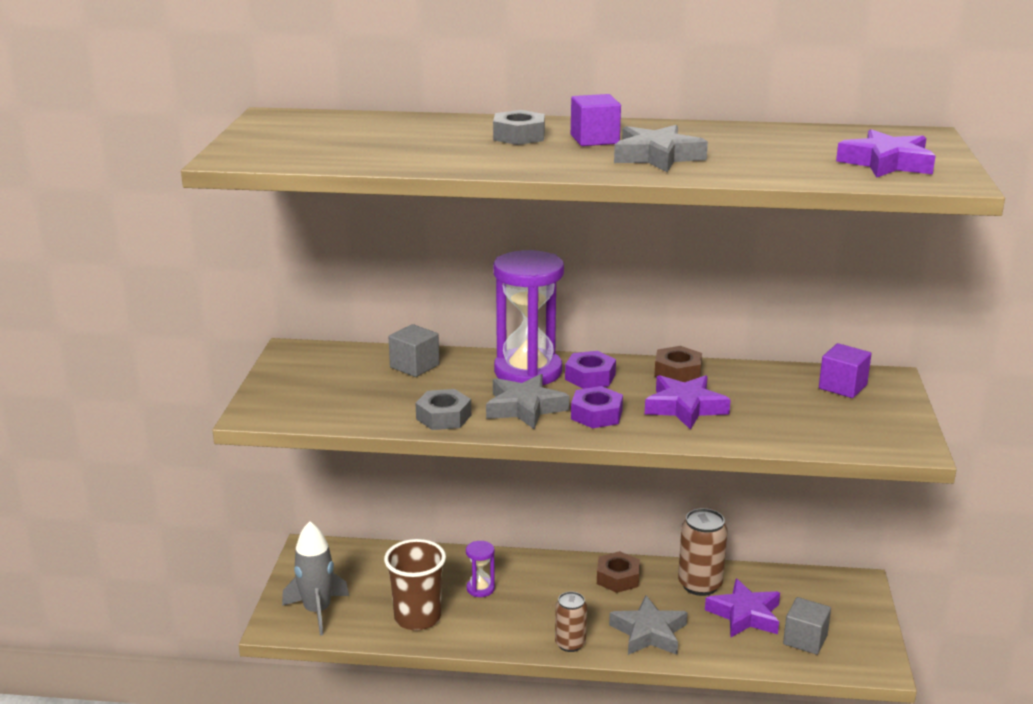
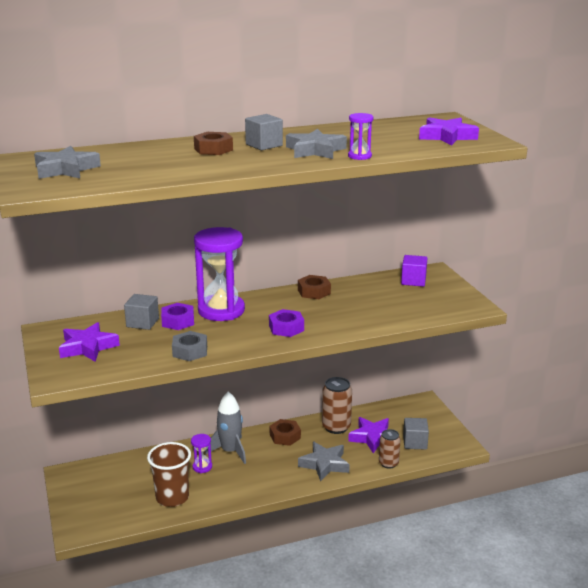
camera: 25 degrees left, 0 degrees up
grey rocket [282,521,349,636] -> grey rocket moved to [205,392,246,464]
grey star [486,374,569,430] -> grey star moved to [34,146,101,179]
grey nut [493,110,545,145] -> brown nut [194,132,233,155]
brown can [555,591,587,652] -> brown can moved to [379,429,401,469]
purple nut [565,351,616,389] -> purple nut moved to [161,303,194,330]
purple cube [571,94,621,146] -> grey cube [245,114,283,150]
purple star [645,375,731,430] -> purple star moved to [59,322,120,362]
none -> purple hourglass [348,113,373,160]

